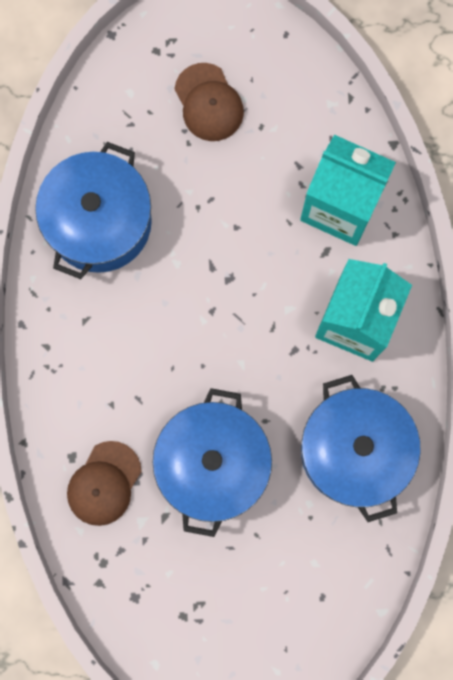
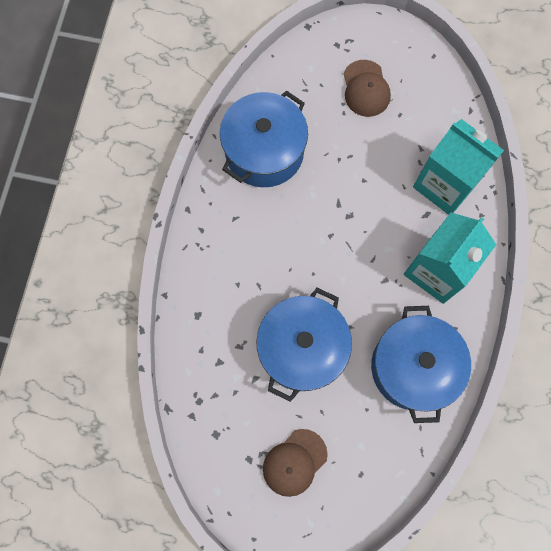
camera: 15 degrees right, 5 degrees down
brown cap [67,441,142,526] -> brown cap moved to [263,429,328,497]

